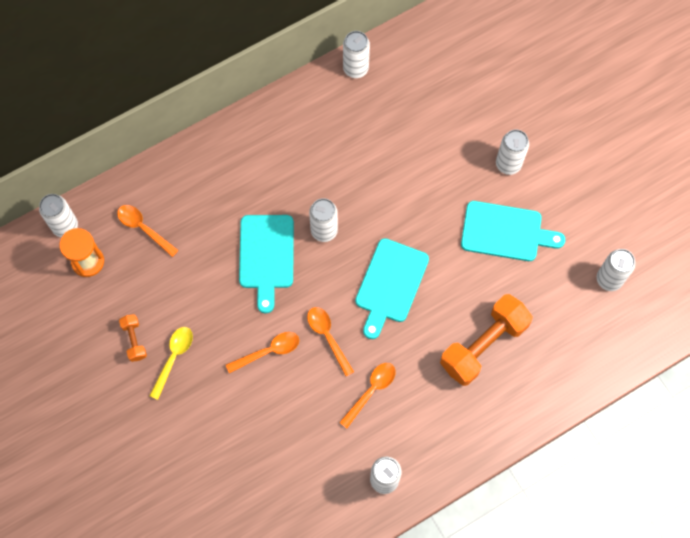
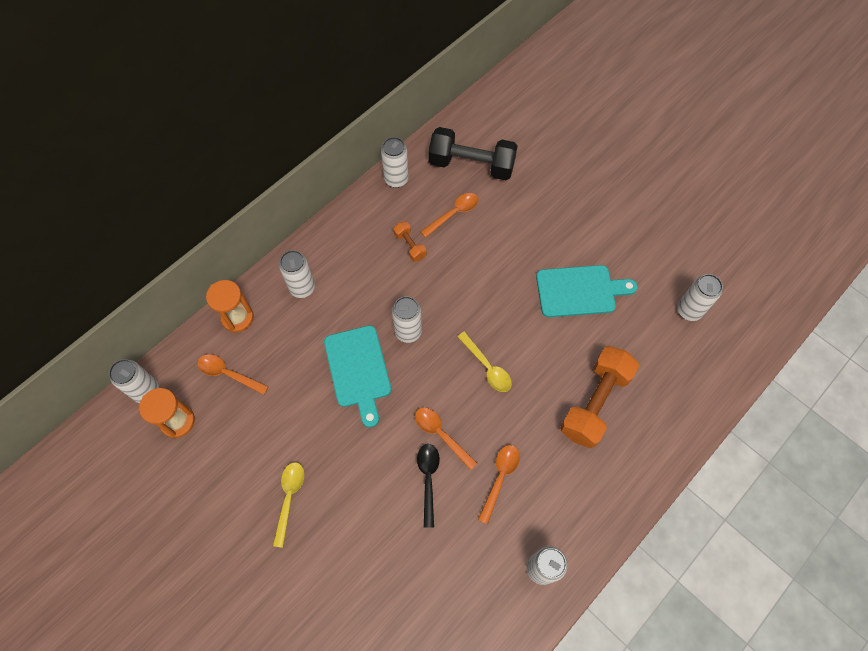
camera: 15 degrees left, 5 degrees down
orange dumbbell [119,314,147,362] -> orange dumbbell moved to [394,221,426,262]
orange spoon [226,332,299,373] -> orange spoon moved to [421,193,478,238]
turquoise cutting board [355,238,429,339] -> yellow spoon [457,332,512,392]
white can [496,129,529,175] -> white can moved to [279,250,315,298]
none -> orange hourglass [206,280,254,333]
none -> black spoon [417,444,440,528]
none -> black dumbbell [428,127,518,180]

